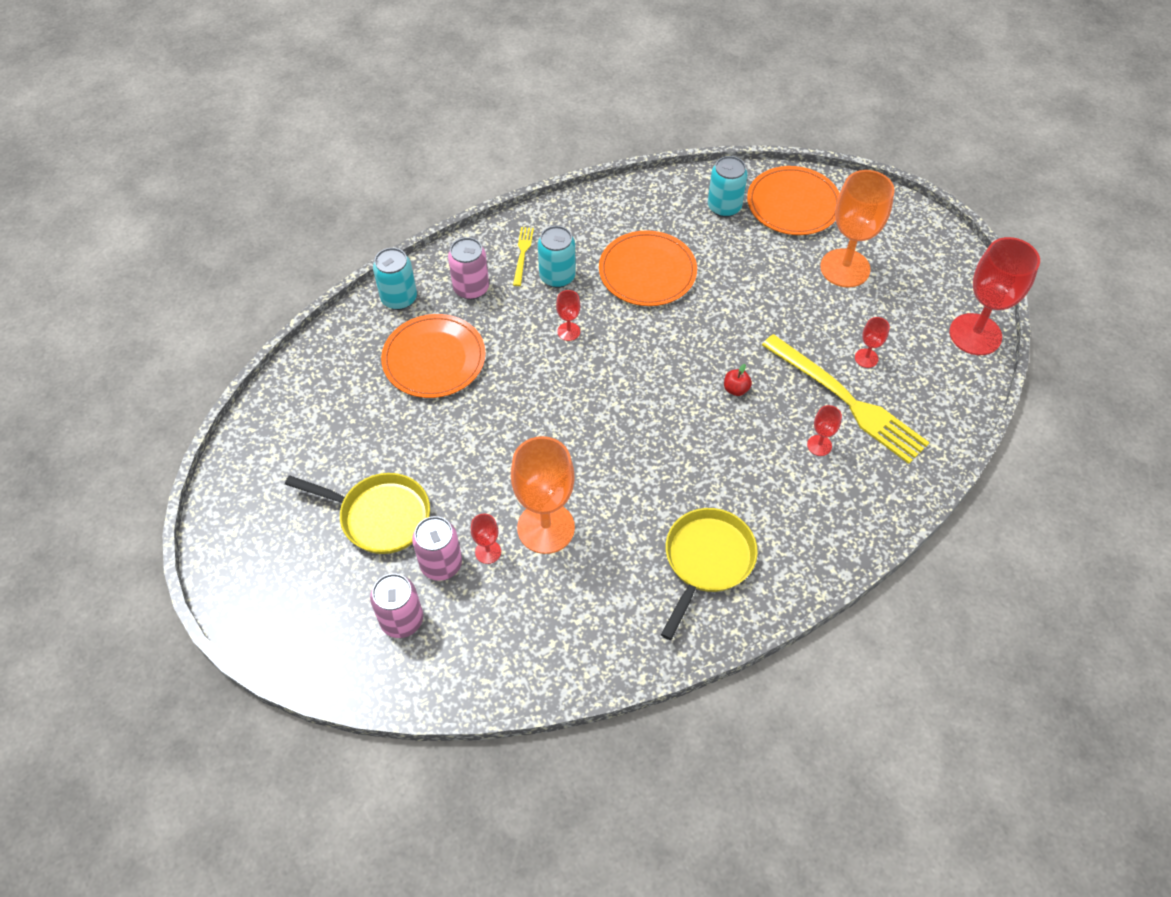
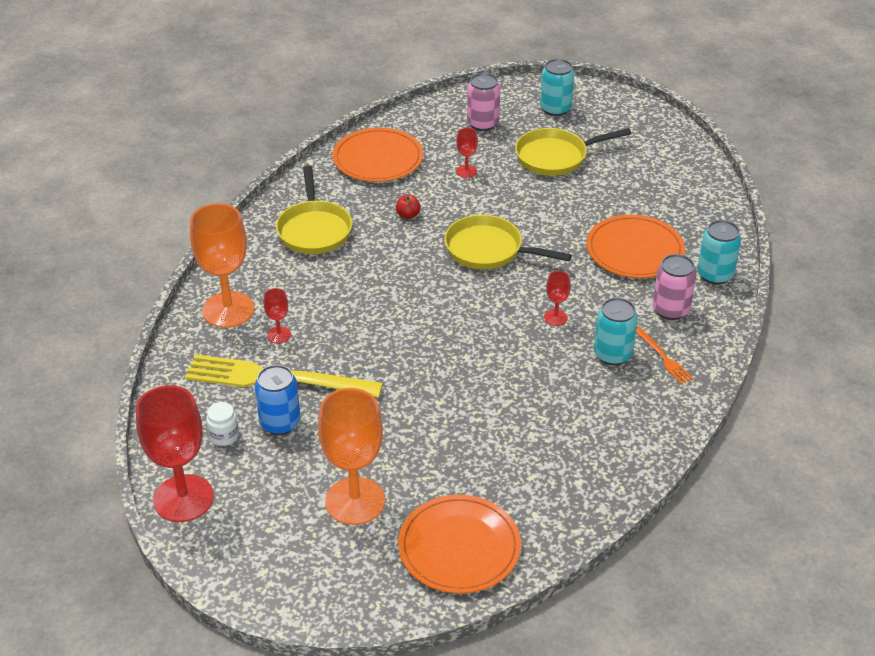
camera: 145 degrees right, 15 degrees down
pink can [412,516,462,581] -> none
orange goblet [511,436,575,554] -> orange goblet moved to [190,203,255,328]
yellow fork [513,227,534,286] -> orange fork [636,327,693,384]
orange plate [599,230,697,306] -> orange plate moved to [333,128,423,182]
turquoise can [708,156,748,217] -> turquoise can moved to [540,59,574,116]
red apple [724,364,752,396] -> red apple moved to [396,195,421,219]
red goblet [855,317,890,368] -> blue can [255,365,301,435]
none -> white jar [206,402,239,446]
none -> yellow pan [444,215,572,269]

